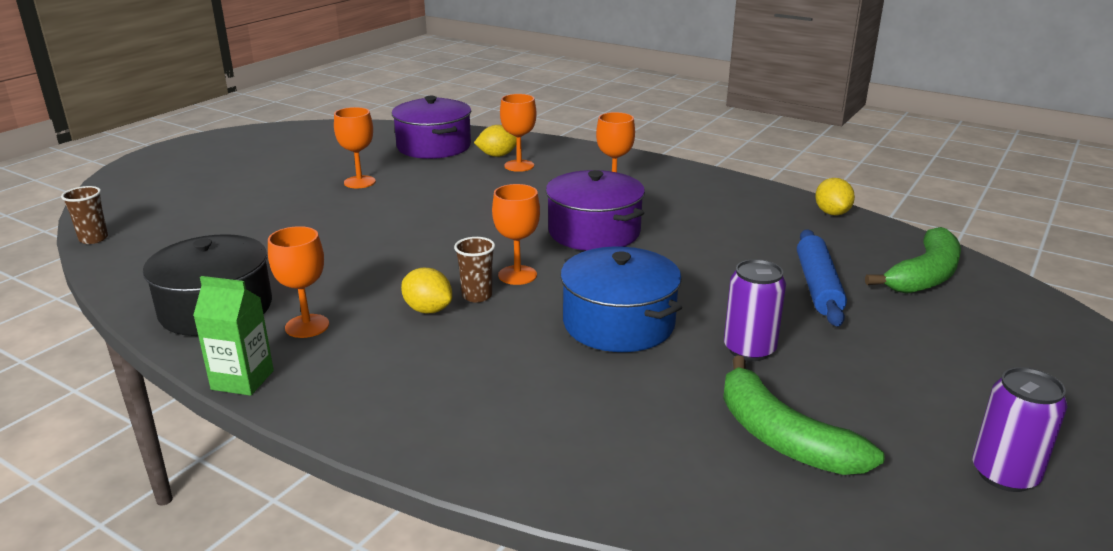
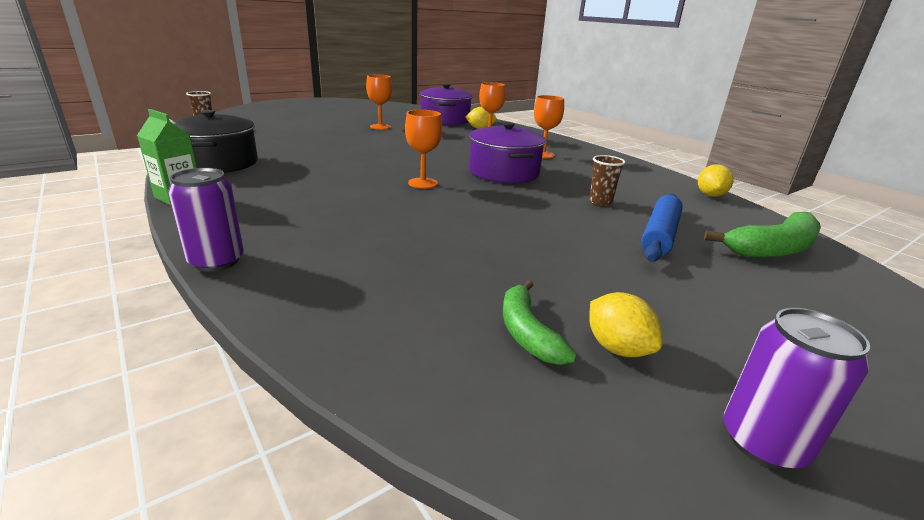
camera: 20 degrees right, 0 degrees up
orange goblet [268,226,329,338] -> none
yellow lemon [401,268,452,313] -> yellow lemon moved to [589,292,663,357]
brown cup [454,237,495,303] -> brown cup moved to [589,155,625,206]
blue pot [560,246,682,352] -> none
green banana [723,355,885,475] -> green banana [503,280,577,365], size x0.65
purple can [724,259,786,361] -> purple can moved to [168,168,244,272]

